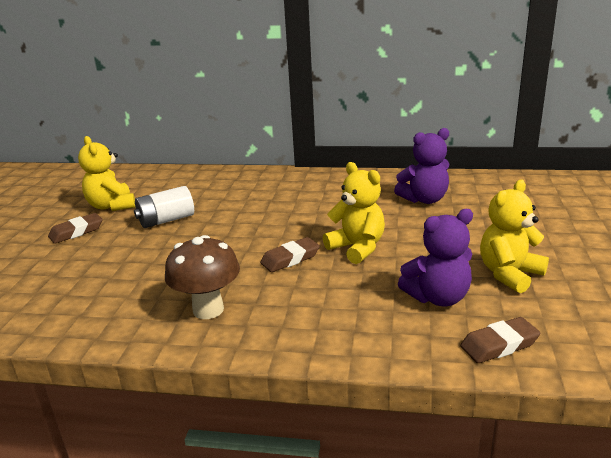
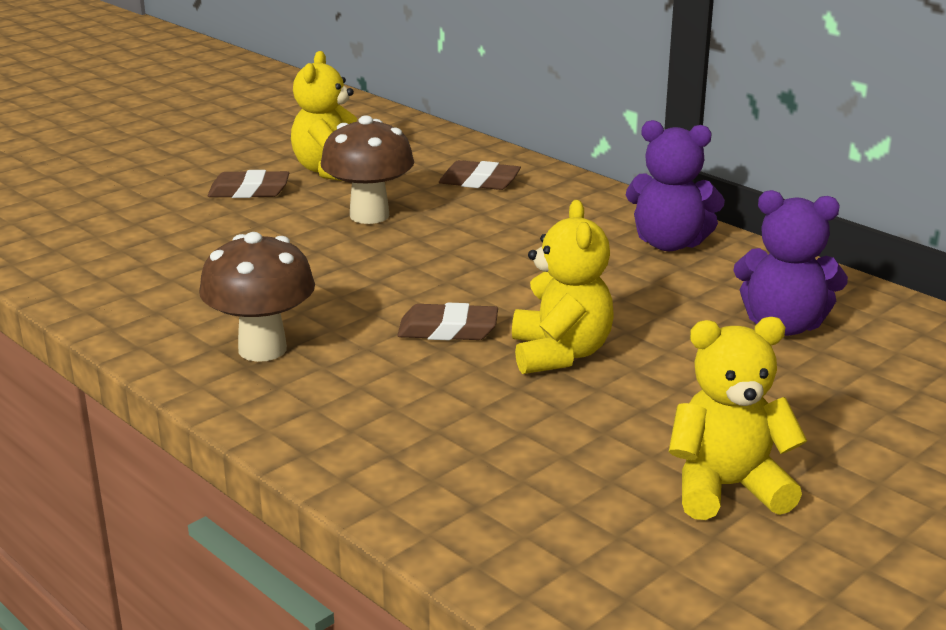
camera: 35 degrees right, 0 degrees up
white battery [134,186,194,228] -> brown mushroom [321,115,414,224]
purple teddy bear [398,209,473,306] -> purple teddy bear moved to [626,120,725,251]
brown eraser [460,317,540,363] -> brown eraser moved to [439,160,521,190]

